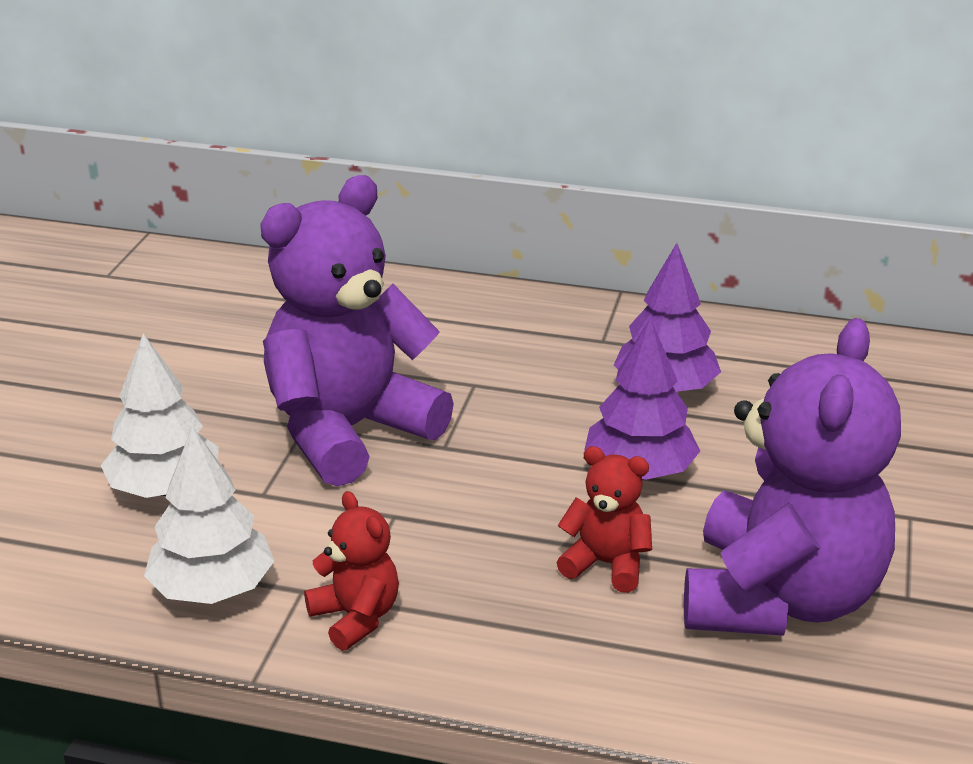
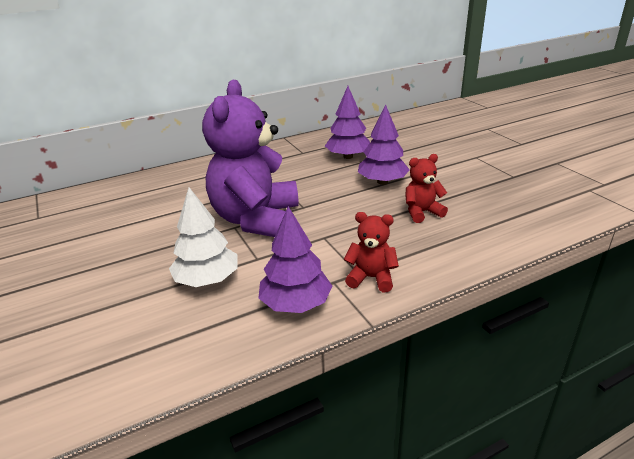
camera: 40 degrees left, 0 degrees up
white tree [144,426,274,604] -> purple tree [259,206,332,313]
purple teddy bear [684,318,901,636] -> none

